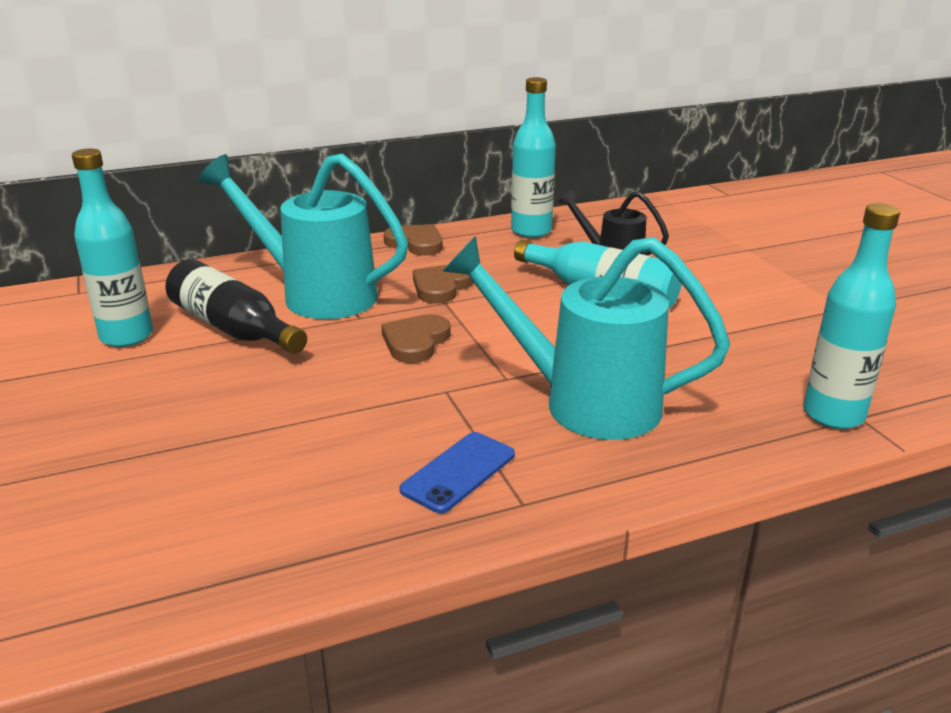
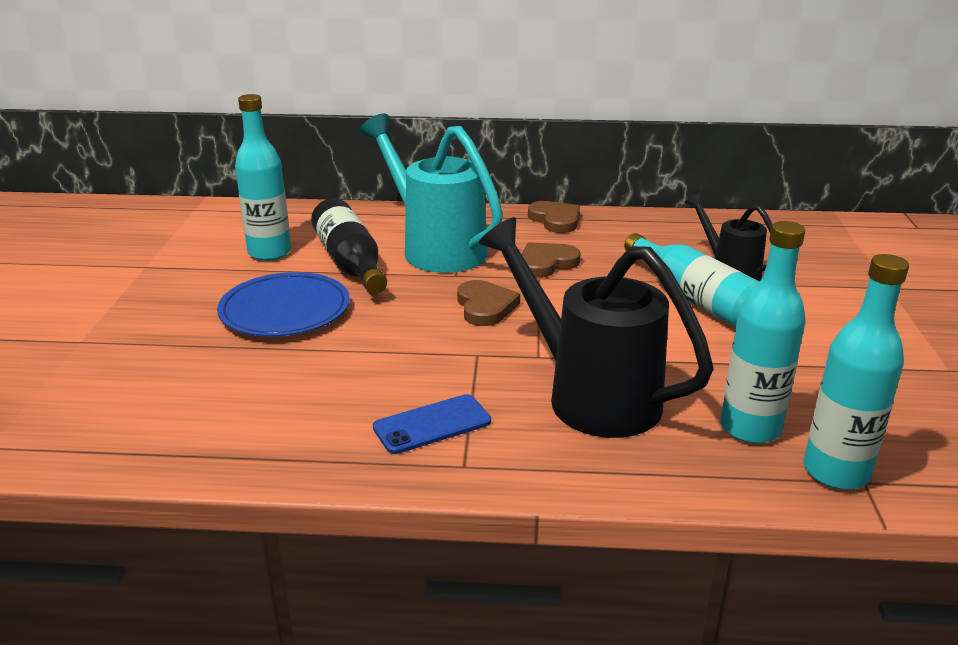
camera: 25 degrees right, 0 degrees up
brown heart [381,314,451,363] -> brown heart turned 120 degrees clockwise [457,280,520,326]
turquoise watering can [443,236,730,440] -> black watering can [479,217,714,438]
turquoise bottle [511,77,556,238] -> turquoise bottle moved to [720,221,806,443]
none -> blue plate [217,272,350,337]

